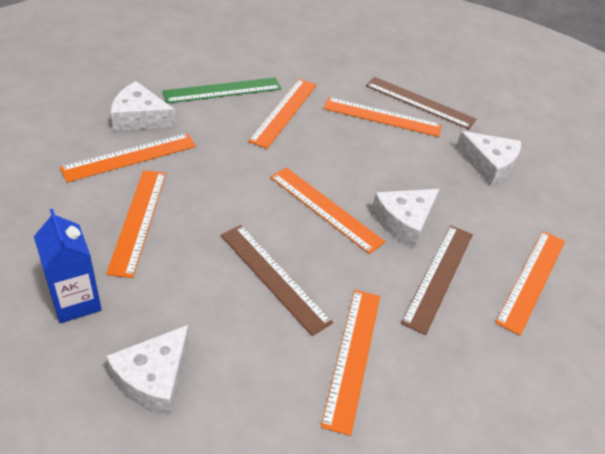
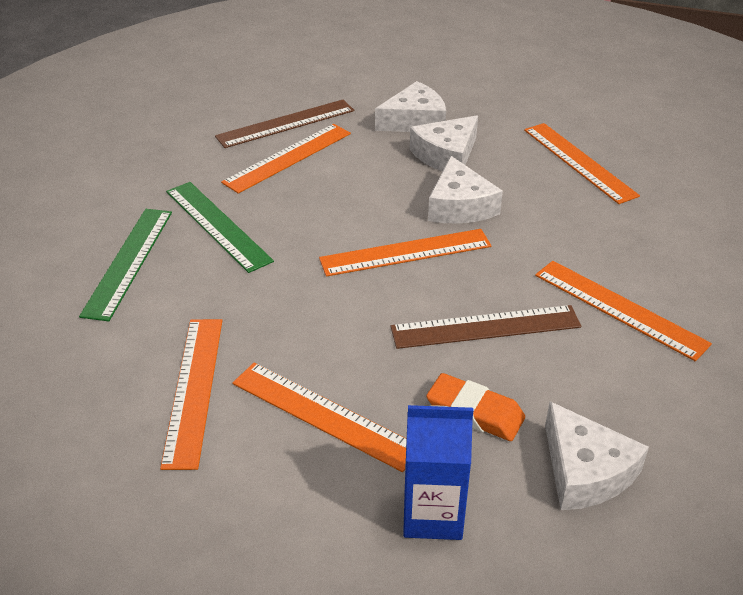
camera: 55 degrees left, 5 degrees down
white cheese [111,81,176,131] -> white cheese moved to [410,116,478,171]
orange ruler [248,79,317,149] -> green ruler [166,182,274,273]
brown ruler [401,225,473,335] -> none
none -> orange eraser [426,373,525,441]

